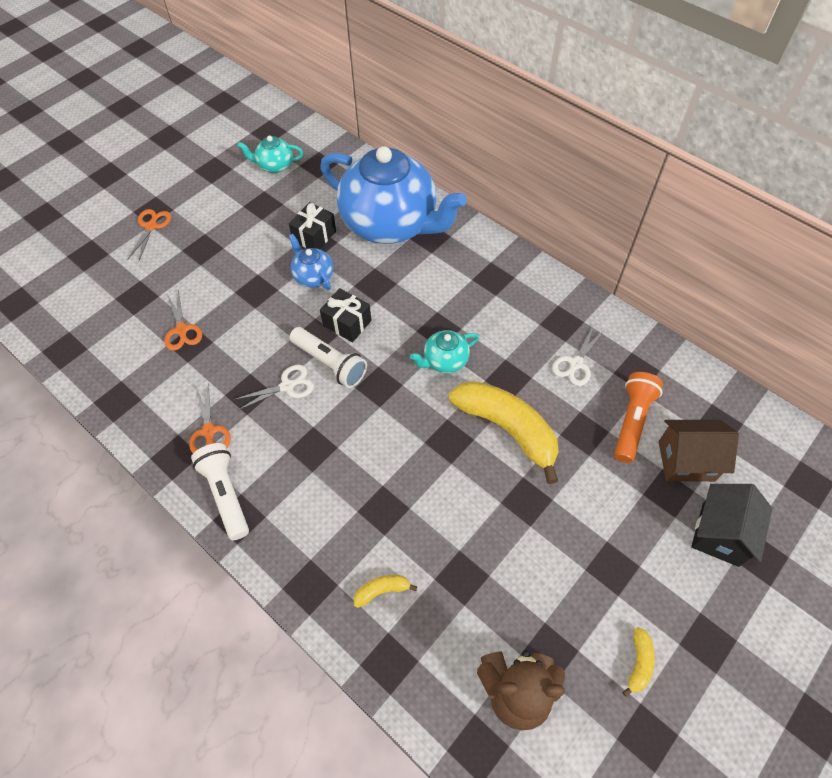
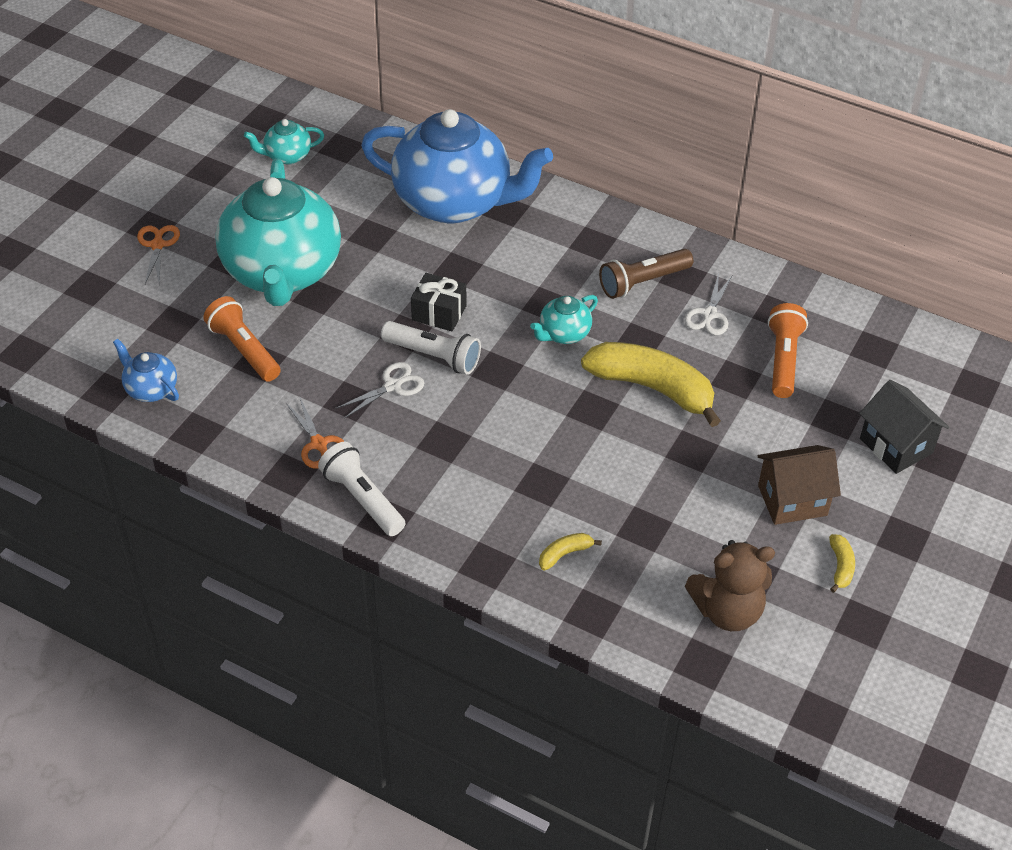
camera: 15 degrees left, 10 degrees down
orange scissors [164,290,202,351] -> orange flashlight [204,296,281,382]
black gift [289,202,336,249] -> none
blue teapot [289,234,333,290] -> blue teapot moved to [113,339,179,402]
brown house [659,420,739,482] -> brown house moved to [758,445,841,525]
black house [691,484,772,567] -> black house turned 45 degrees counterclockwise [859,380,950,474]
none -> turquoise teapot [215,159,341,306]
none -> brown flashlight [599,249,693,299]

